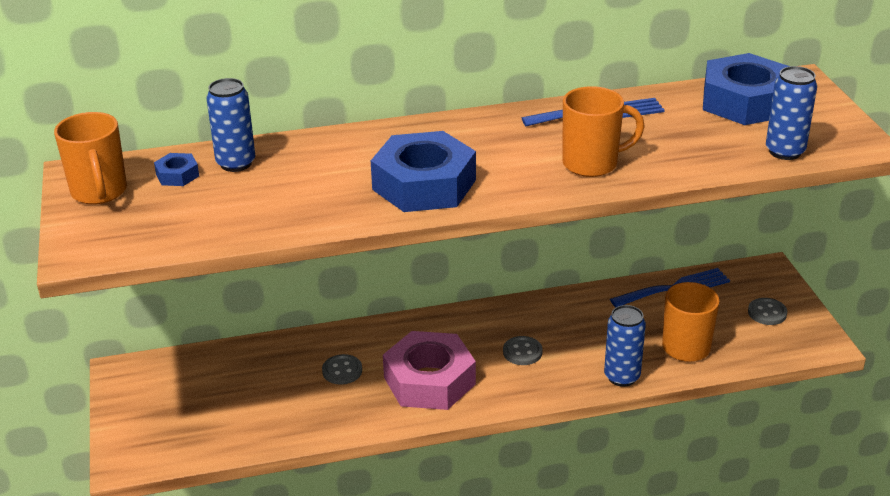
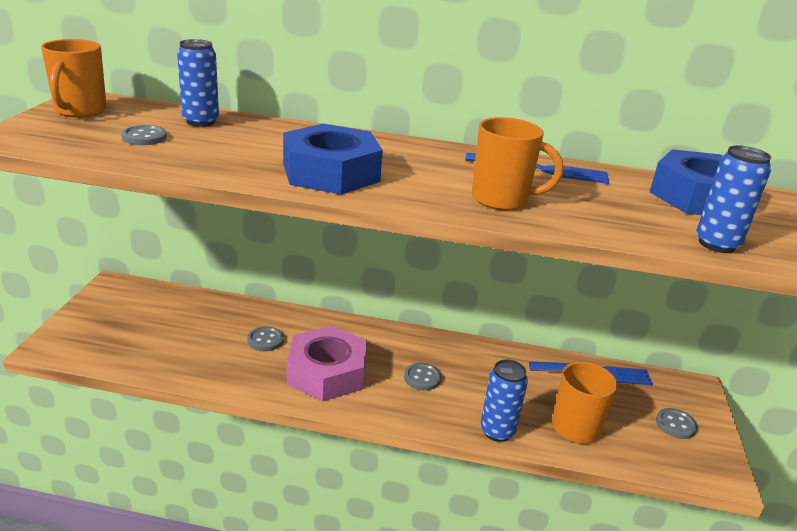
camera: 20 degrees right, 5 degrees down
blue nut [154,153,199,186] -> none
none -> grey button [121,125,167,145]

